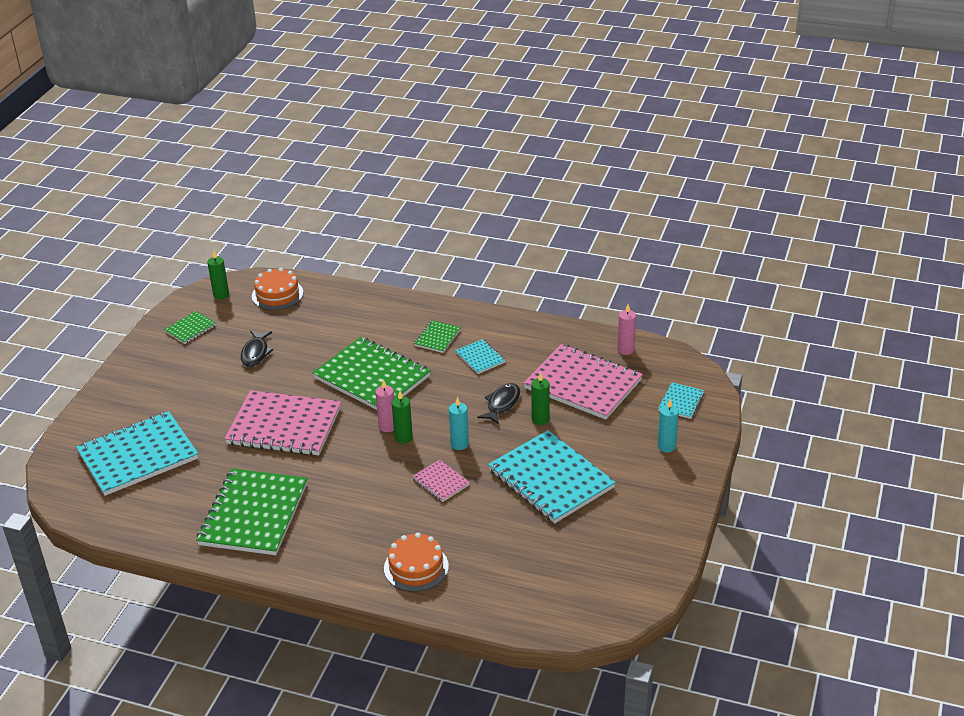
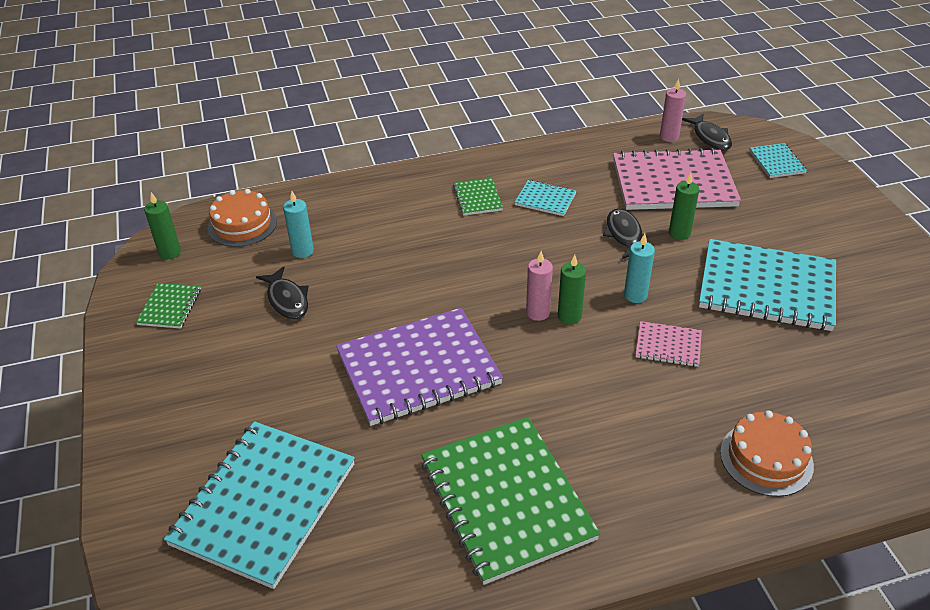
camera: 35 degrees left, 5 degrees up
pink notebook [224,390,341,456] -> purple notebook [336,308,503,426]
green notebook [312,337,431,410] -> none
turquoise candle [658,399,679,452] -> turquoise candle moved to [283,191,314,258]
none -> black fish [682,113,732,151]

